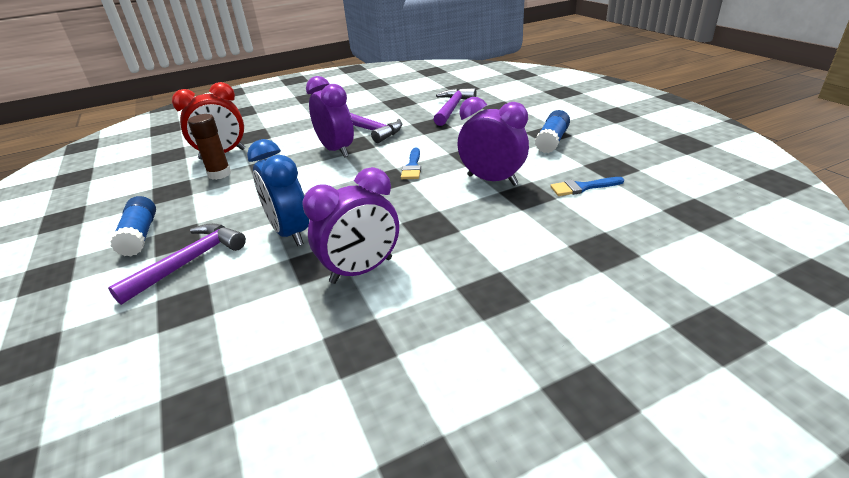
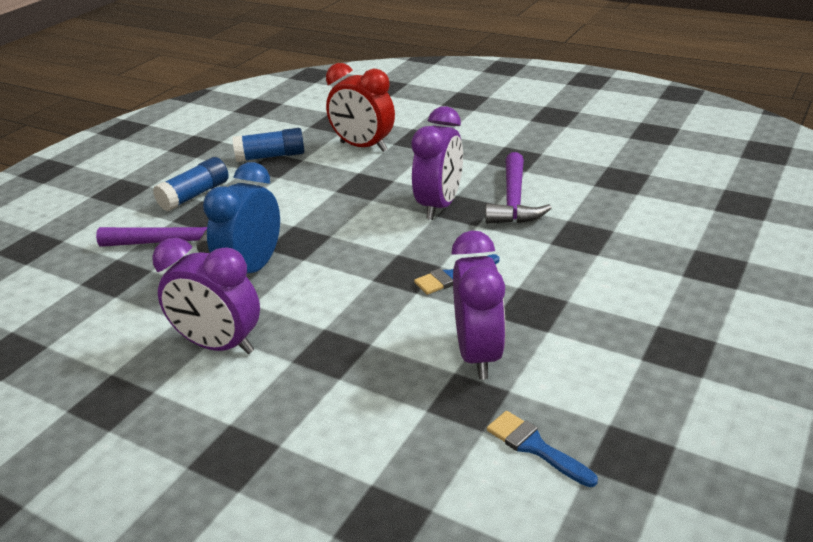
camera: 55 degrees right, 0 degrees up
brown glue stick [188,114,231,180] -> none
purple hammer [433,88,477,126] -> none
blue glue stick [535,110,570,153] -> blue glue stick moved to [233,128,304,162]

